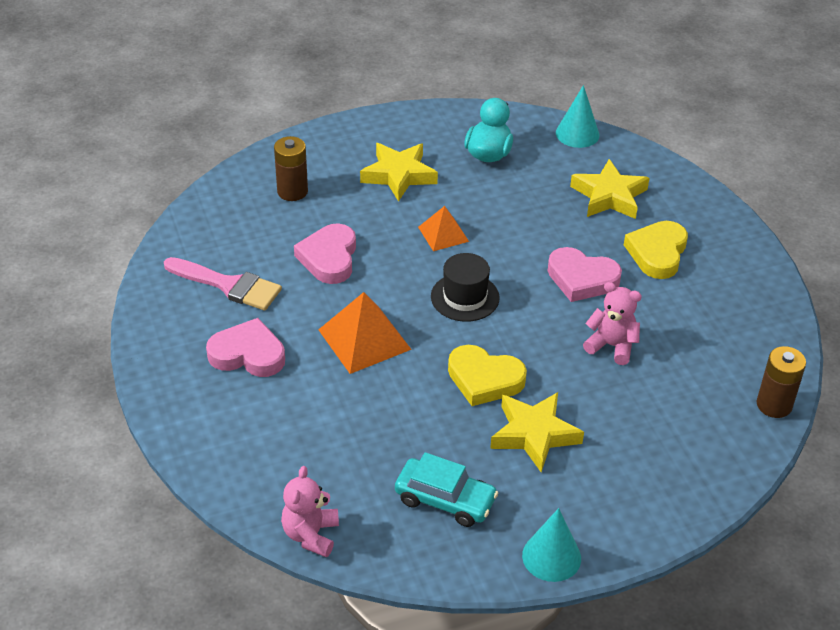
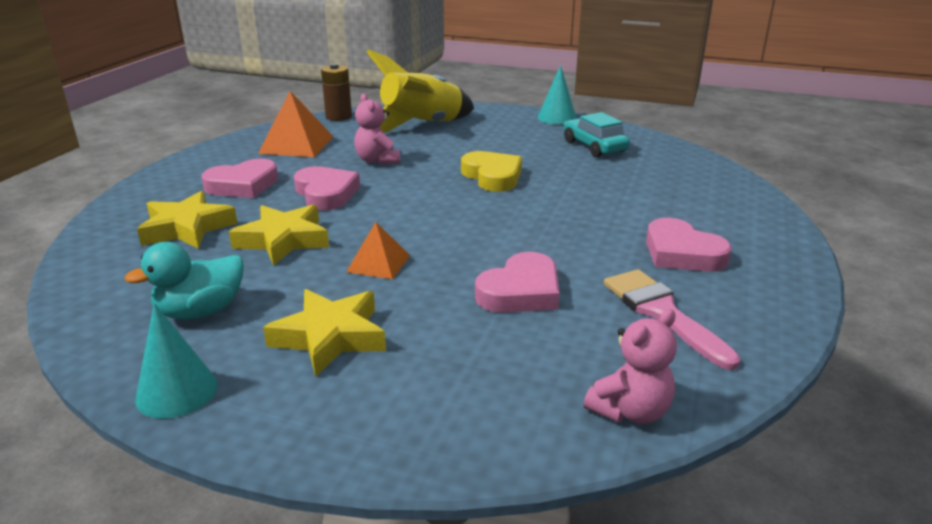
camera: 140 degrees left, 15 degrees down
brown battery [274,136,308,201] -> none
pink teddy bear [281,466,339,557] -> pink teddy bear moved to [584,309,677,424]
orange pyramid [318,292,412,374] -> orange pyramid moved to [258,91,333,157]
black hat [431,253,500,322] -> none
yellow star [490,392,584,472] -> yellow star moved to [229,204,329,266]
turquoise cone [556,85,599,148] -> turquoise cone moved to [135,303,218,419]
yellow heart [624,221,688,279] -> pink heart [201,158,278,198]
none -> yellow rocket [367,49,474,132]

